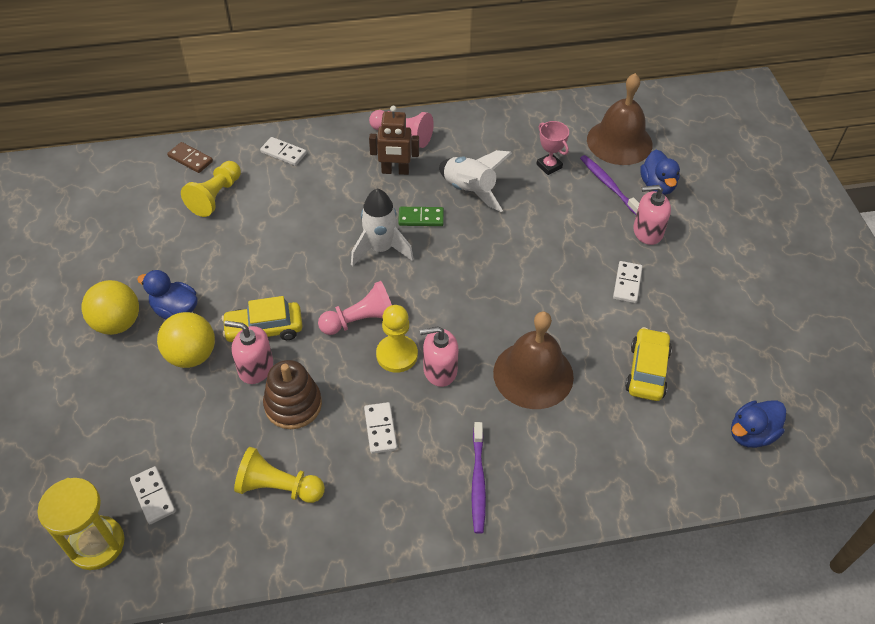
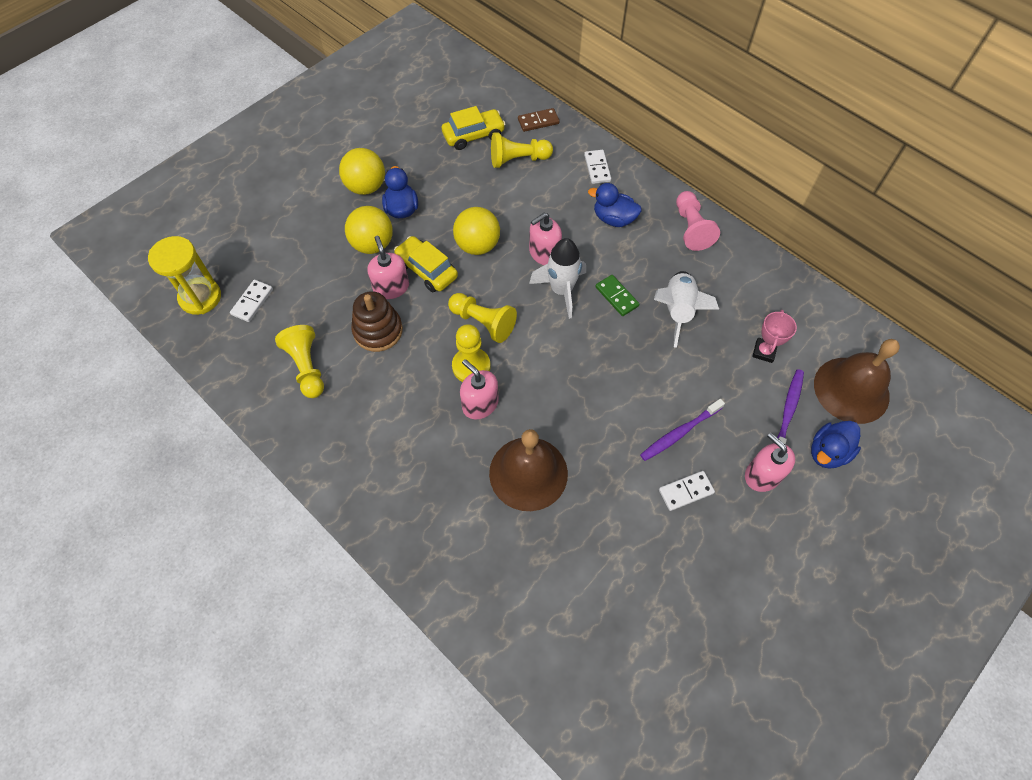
camera: 55 degrees right, 10 degrees up
brown domino [167,142,213,173] -> brown domino turned 75 degrees clockwise [518,108,560,132]
pink pawn [318,281,392,335] -> yellow pawn [448,293,517,343]
white domino [364,402,397,454] -> none
brown robot [369,106,419,175] -> none
purple toothbrush [471,422,486,534] -> purple toothbrush moved to [640,399,725,461]
yellow car [625,327,672,401] -> yellow car moved to [442,106,506,150]
blue duck [731,400,786,448] -> blue duck moved to [588,183,642,227]
none -> yellow ball [453,207,500,255]
none -> pink soap dispenser [529,213,562,265]

